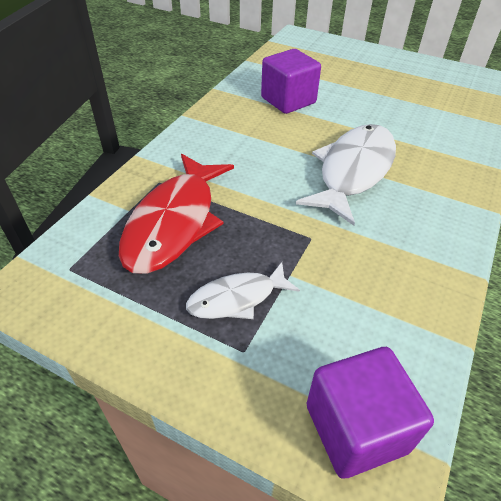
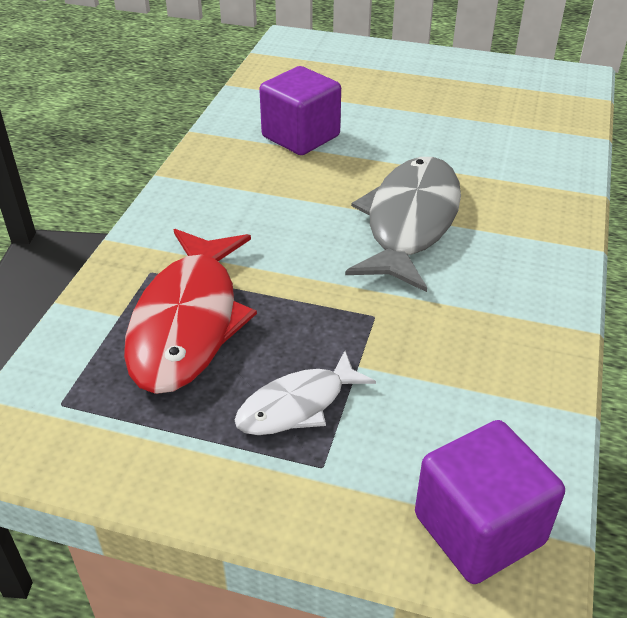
camera: 10 degrees left, 5 degrees down
white fish [296,124,396,226] -> grey fish [345,157,461,292]

